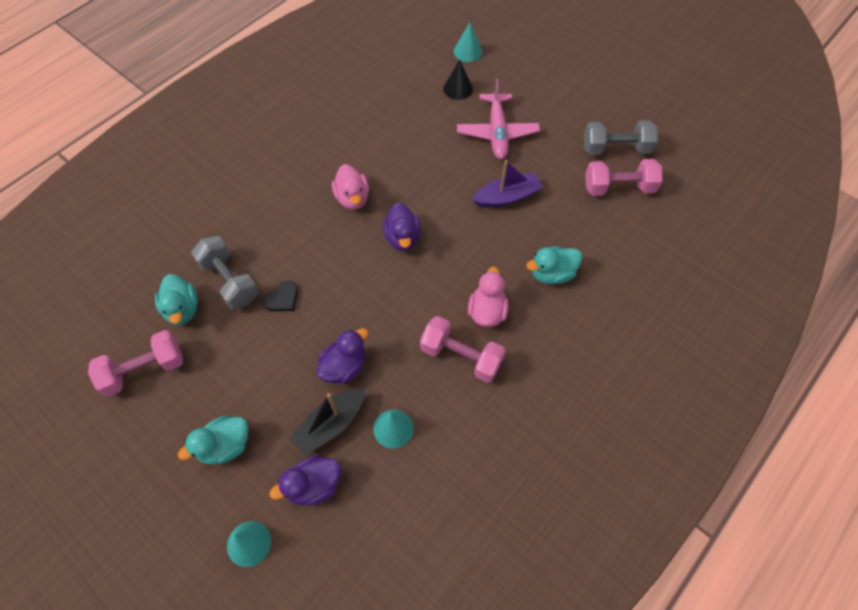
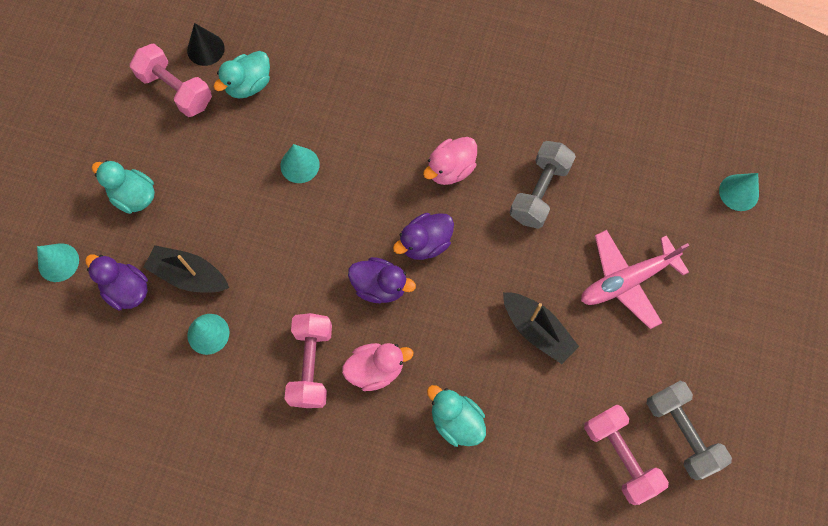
camera: 65 degrees right, 10 degrees up
grey dumbbell [191,236,259,309] -> grey dumbbell moved to [510,141,576,229]
black heart [263,281,298,312] -> turquoise cone [280,144,320,183]
purple duck [316,328,369,384] -> purple duck moved to [348,257,416,303]
black cone [443,60,473,100] -> black cone moved to [187,23,225,66]
purple boat [472,160,543,208] -> black boat [503,292,579,364]

